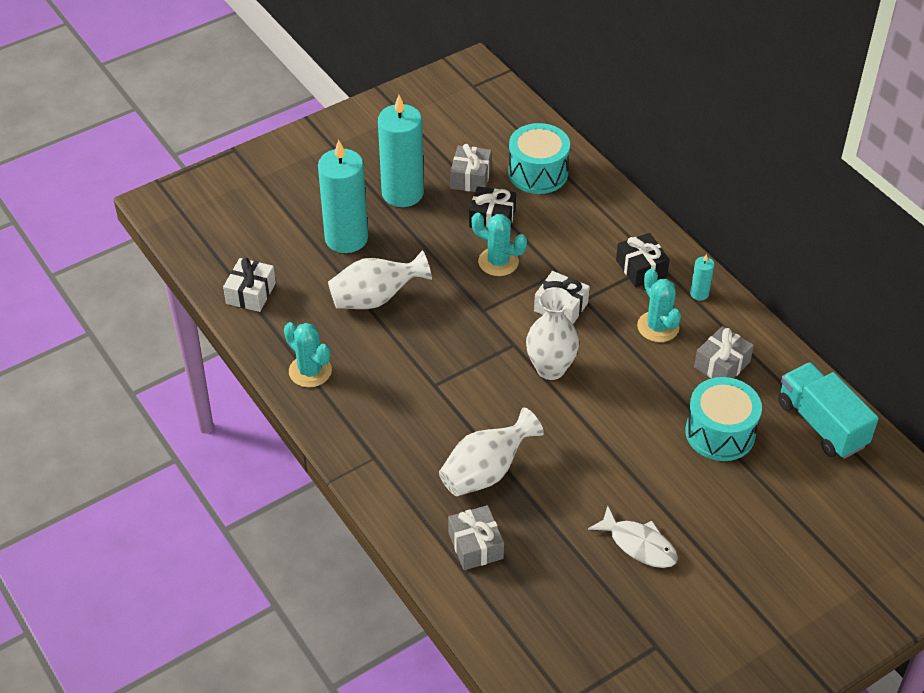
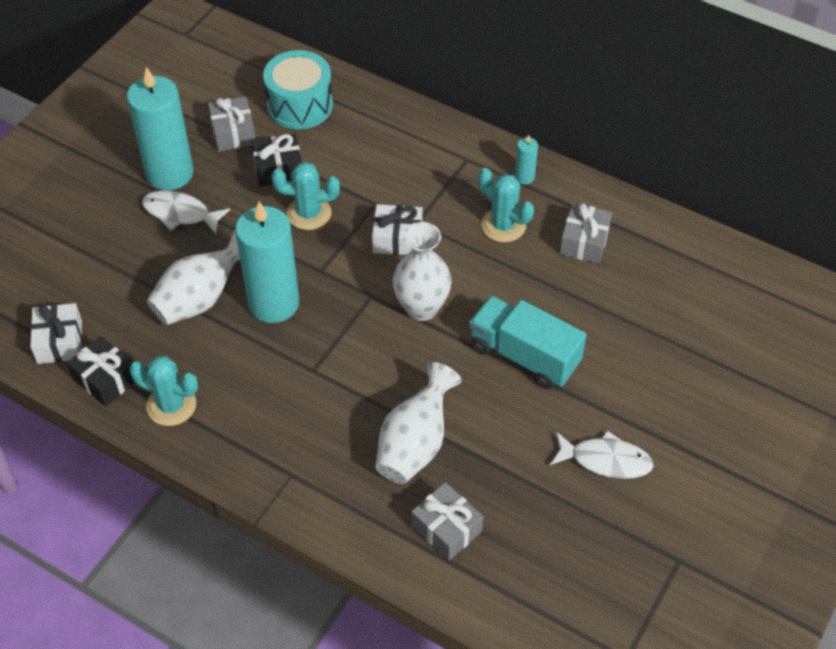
camera: 25 degrees left, 5 degrees up
turquoise candle [318,140,368,253] -> turquoise candle moved to [235,202,299,323]
black gift [616,233,670,287] -> black gift moved to [67,336,135,407]
turquoise drum [685,377,762,461] -> none
turquoise truck [778,362,879,459] -> turquoise truck moved to [469,295,586,389]
none -> white fish [142,190,230,234]

